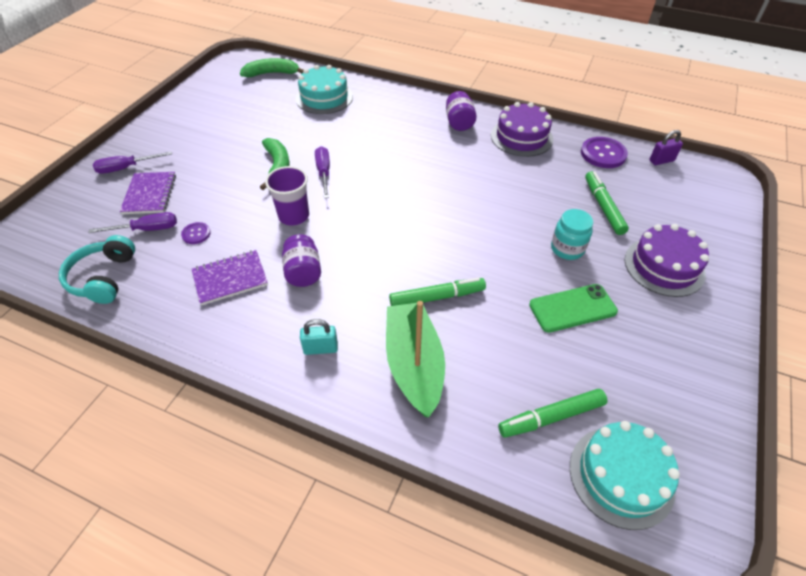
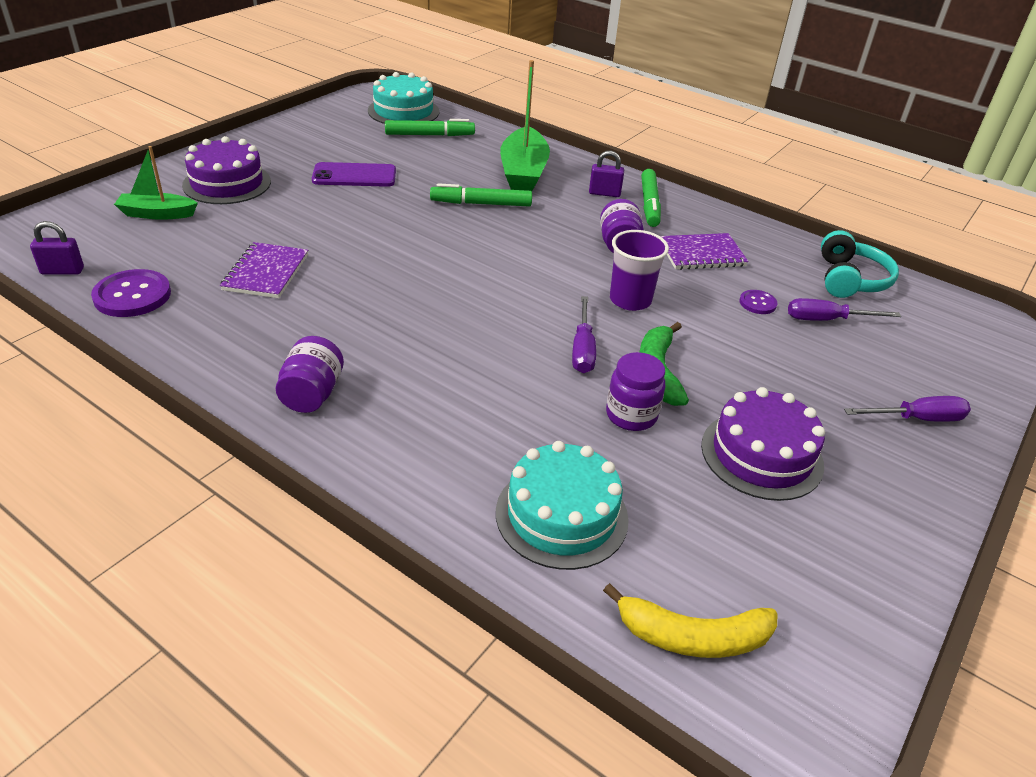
camera: 170 degrees left, 10 degrees down
purple notebook [120,172,176,214] -> purple notebook moved to [220,242,308,298]
green banana [240,58,304,77] -> yellow banana [603,583,777,658]
turquoise padlock [300,319,338,355] -> purple padlock [589,151,624,197]
purple cake [491,102,553,157] -> purple cake moved to [701,387,825,501]
green phone [529,284,618,333] -> purple phone [312,162,396,187]
turquoise jar [551,209,593,260] -> none
green marker [585,171,629,235] -> green marker moved to [641,169,661,227]
none -> green boat [114,146,198,220]
none -> purple jar [606,352,665,431]

